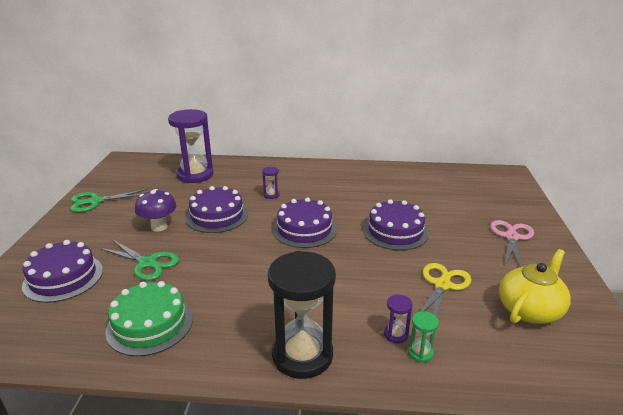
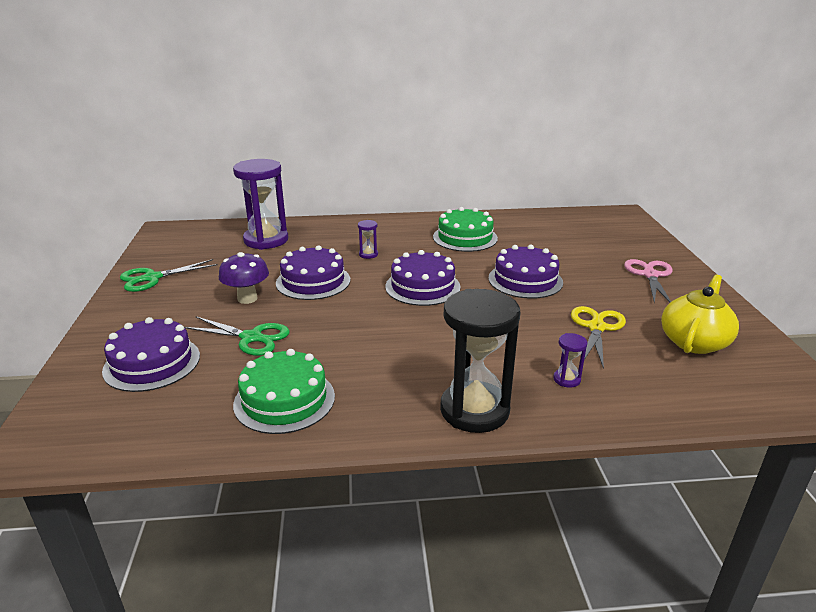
camera: 10 degrees left, 0 degrees up
green hourglass [408,311,439,363] -> none
none -> green cake [433,207,498,252]

